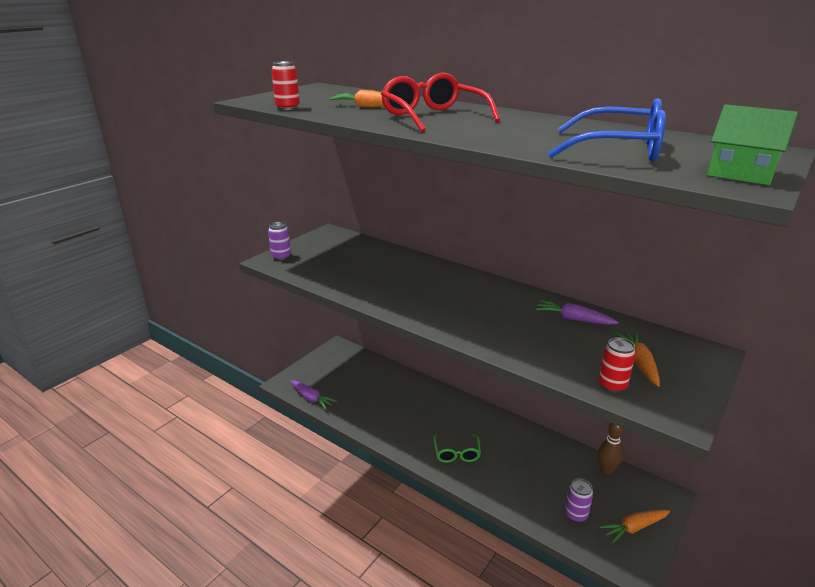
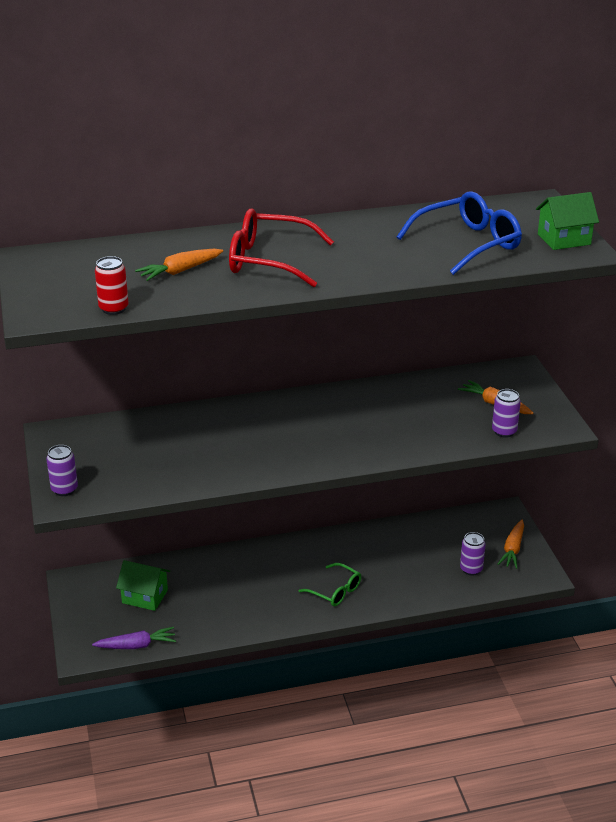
camera: 50 degrees left, 5 degrees up
purple carrot [535,300,619,325] -> none
brown bowling pin [597,423,624,474] -> none
red can [599,337,636,393] -> purple can [492,389,521,438]
none -> green house [116,560,170,611]

